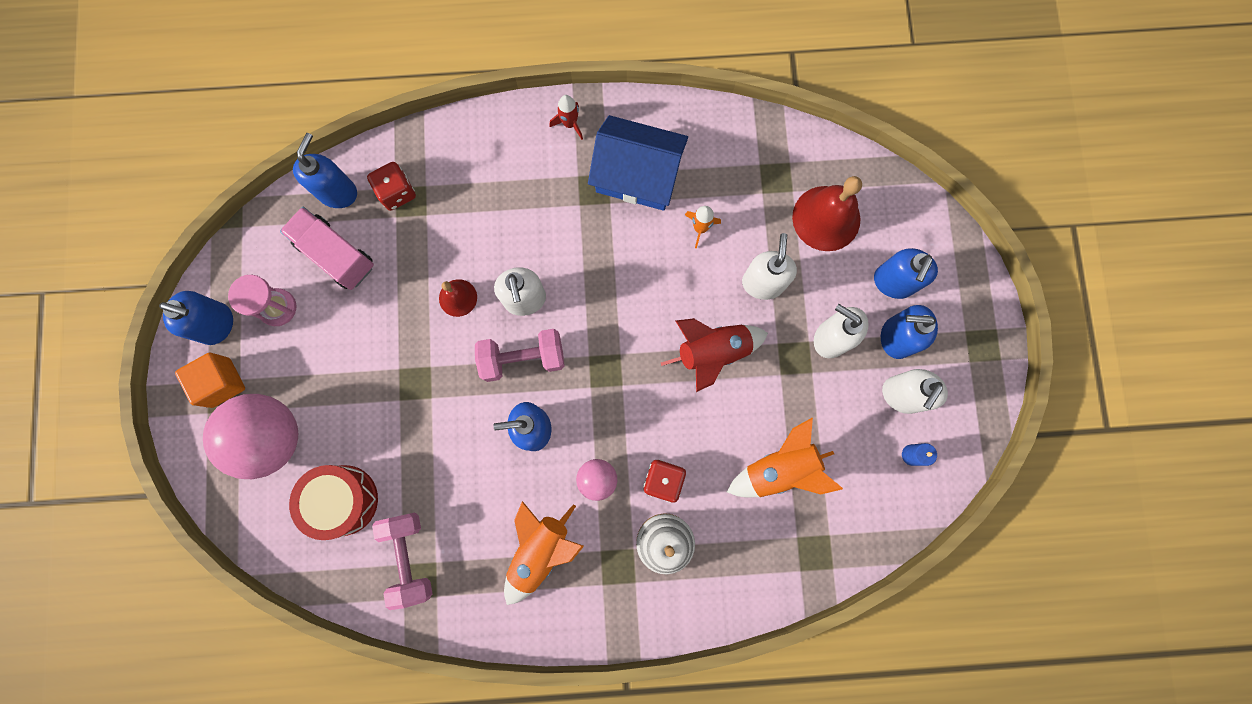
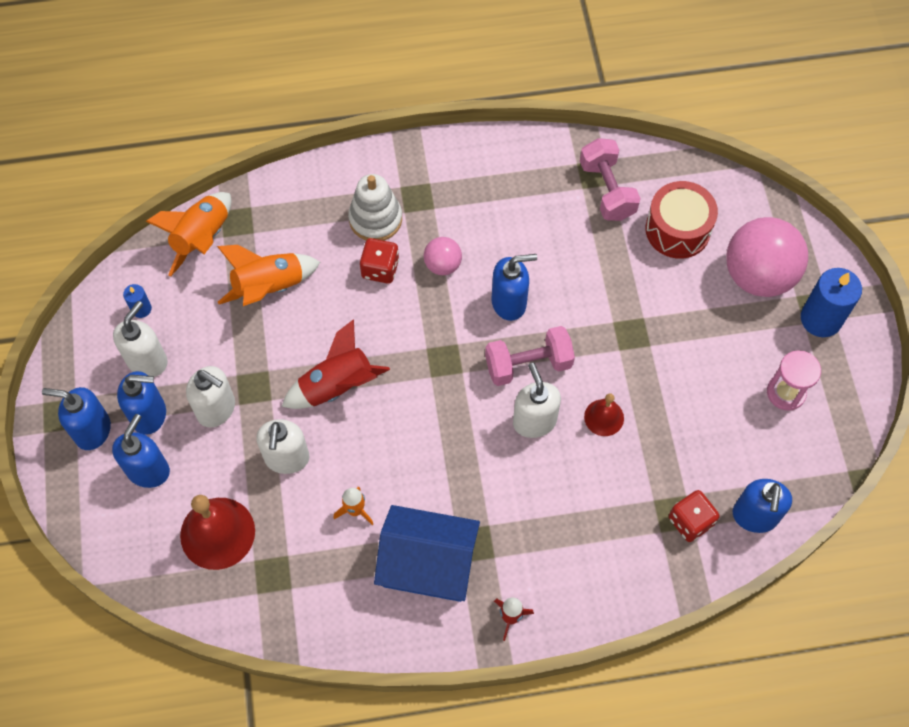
camera: 175 degrees right, 15 degrees down
blue soap dispenser [159,291,233,345] -> blue soap dispenser moved to [42,387,111,450]
orange cube [175,353,245,408] -> blue candle [801,268,862,337]
pink truck [280,207,374,290] -> none
orange rocket [504,501,584,605] -> orange rocket moved to [146,192,231,276]

